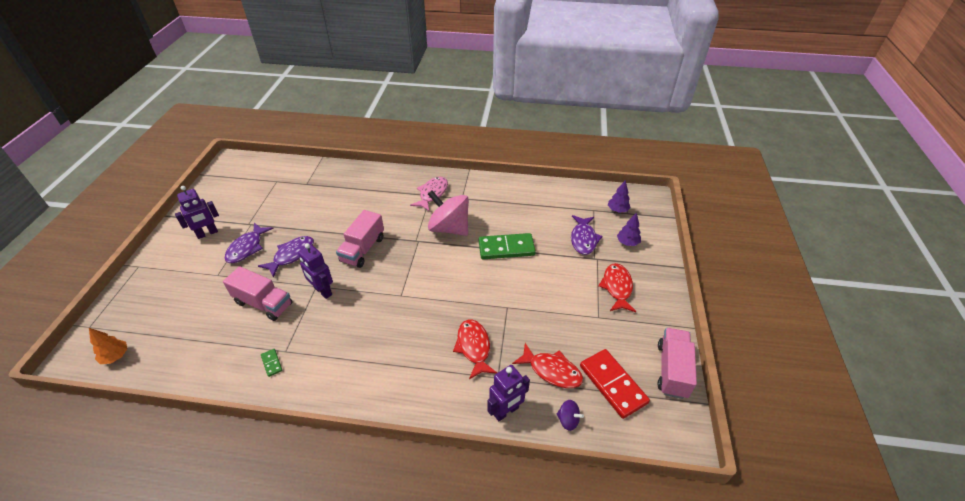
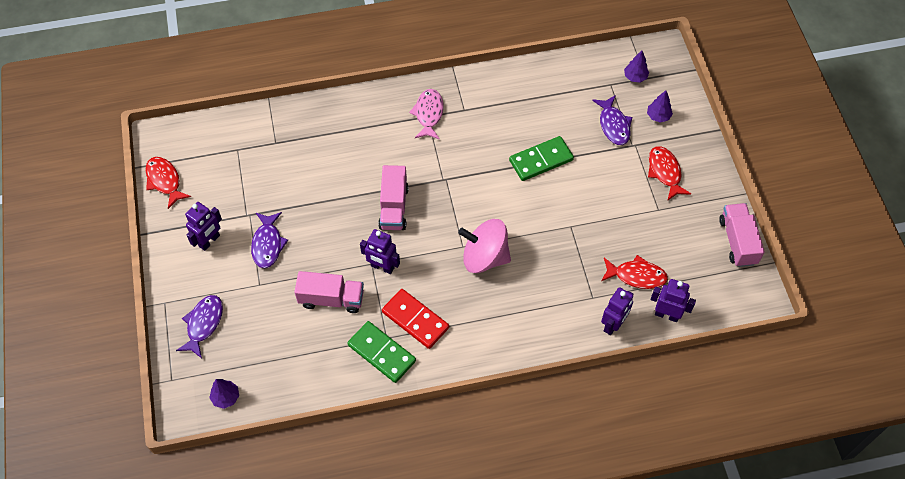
camera: 20 degrees left, 15 degrees up
orange tree [89,328,128,364] -> purple tree [209,379,239,409]
purple fish [258,236,314,278] -> purple fish moved to [176,295,223,358]
green domino [261,349,282,377] -> green domino [347,321,416,383], size x2.31
pink spinning top [428,191,469,236] -> pink spinning top moved to [458,219,511,273]
red fish [453,319,497,380] -> red fish moved to [145,157,191,209]
purple spinning top [557,400,584,431] -> purple robot [651,279,696,322]
red domino [580,349,650,419] -> red domino moved to [382,289,449,349]

